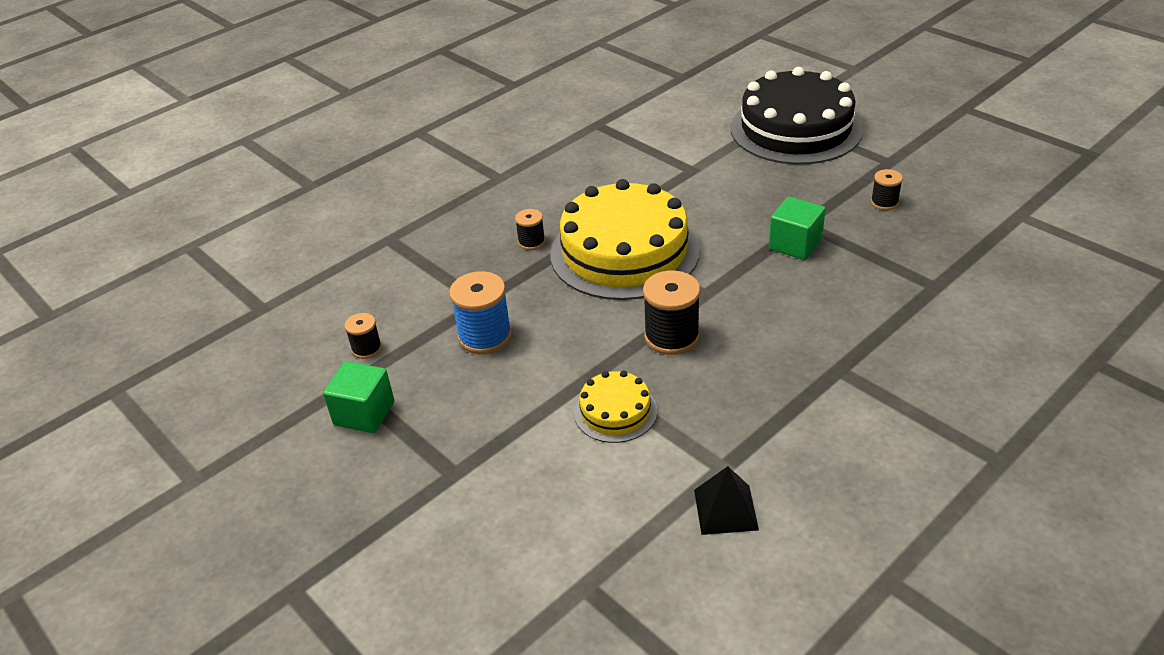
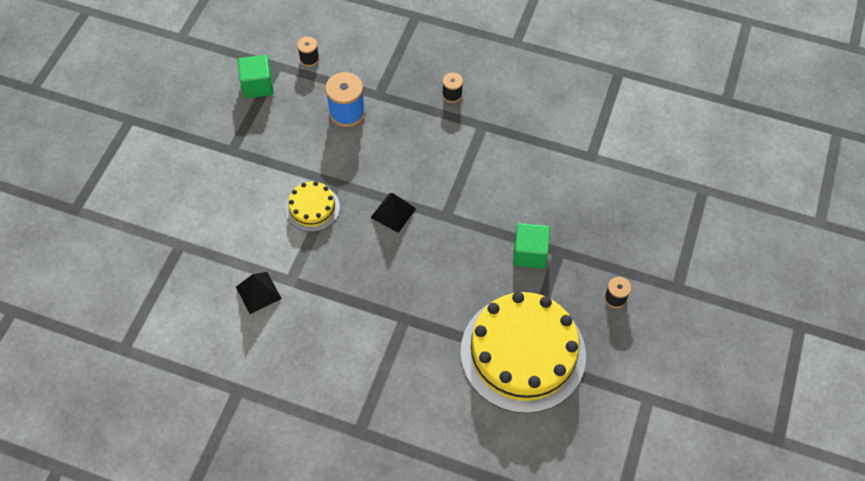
camera: 60 degrees right, 20 degrees up
yellow cake [550,179,700,300] -> yellow cake moved to [460,292,586,413]
black spool [643,271,700,355] -> black pyramid [370,193,416,233]
black cake [731,67,863,165] -> none

